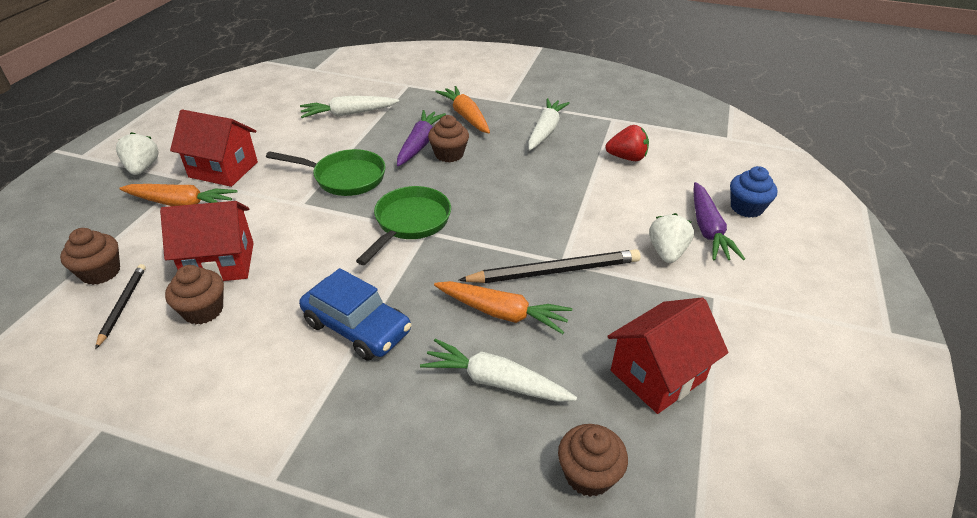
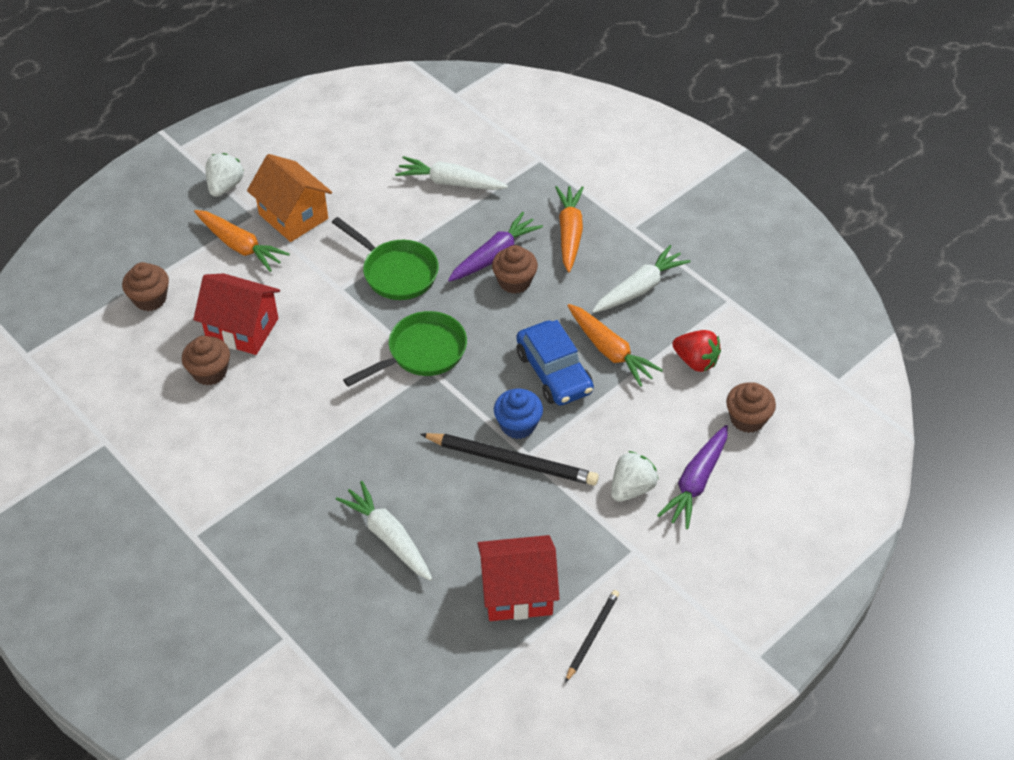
camera: 30 degrees right, 10 degrees up
black pencil [95,264,146,349] -> black pencil moved to [565,590,619,683]
red house [170,109,258,187] -> orange house [247,154,332,242]
blue car [299,268,411,360] -> blue car moved to [517,320,594,406]
orange carrot [434,281,572,334] -> orange carrot moved to [567,304,663,387]
brown cupcake [558,424,628,497] -> brown cupcake moved to [726,382,776,433]
blue cupcake [730,166,778,218] -> blue cupcake moved to [494,389,543,439]

